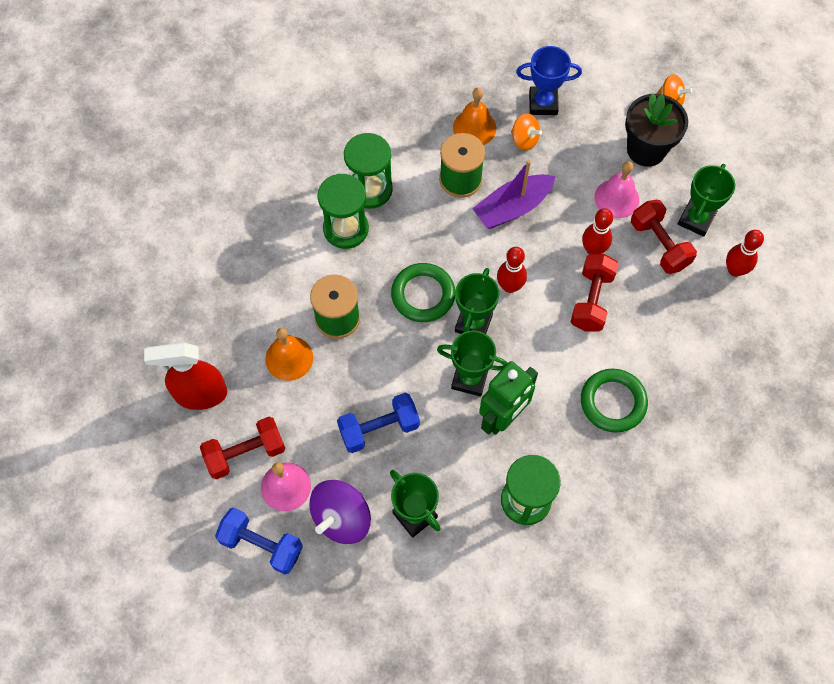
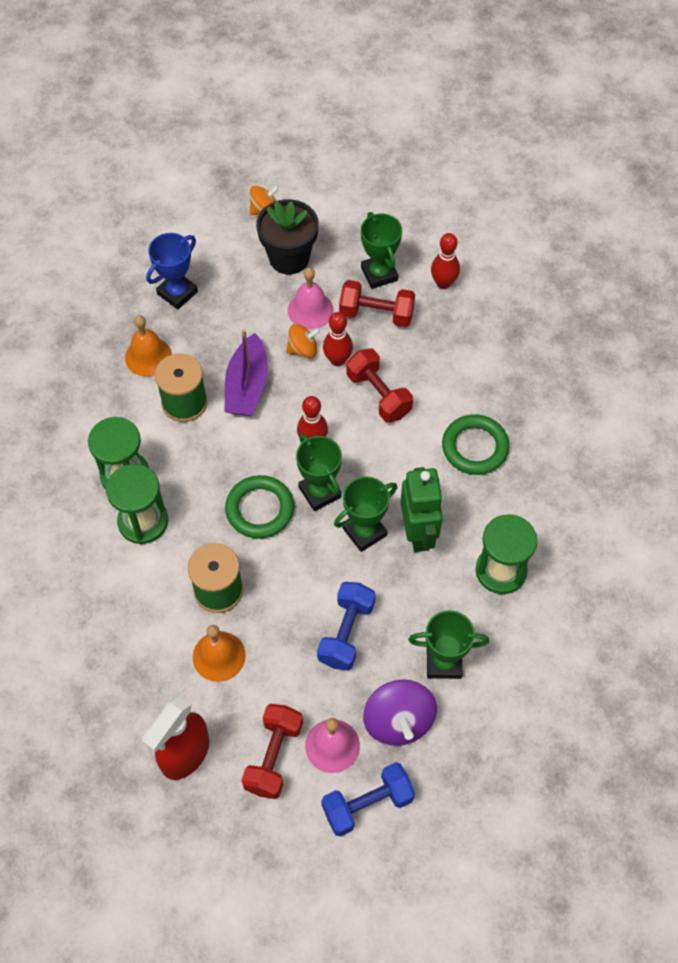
camera: 50 degrees left, 5 degrees down
orange spinning top [511,113,542,151] -> orange spinning top moved to [286,324,320,358]

